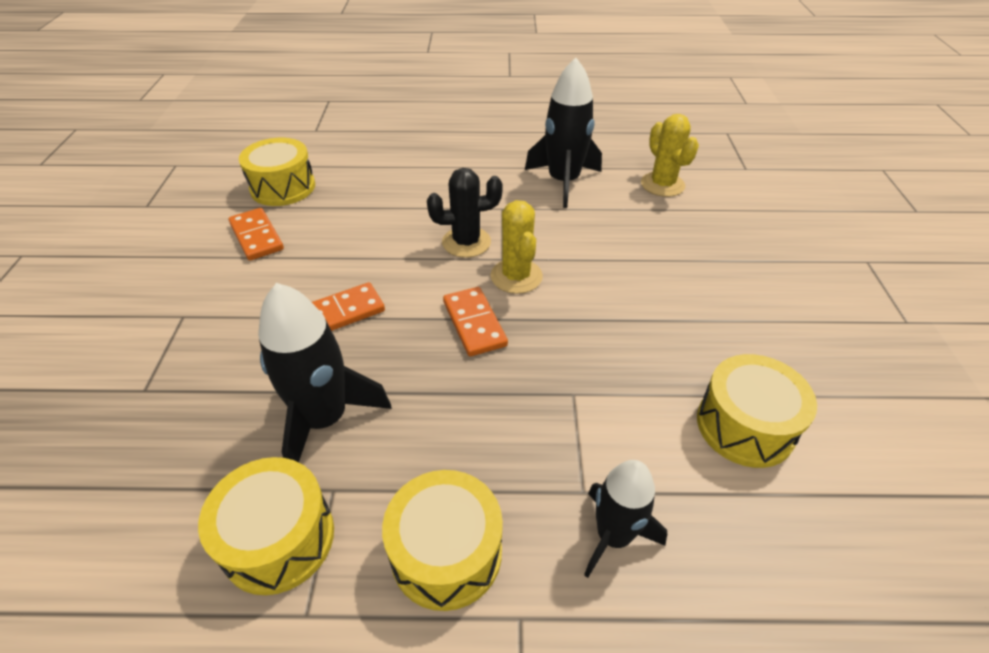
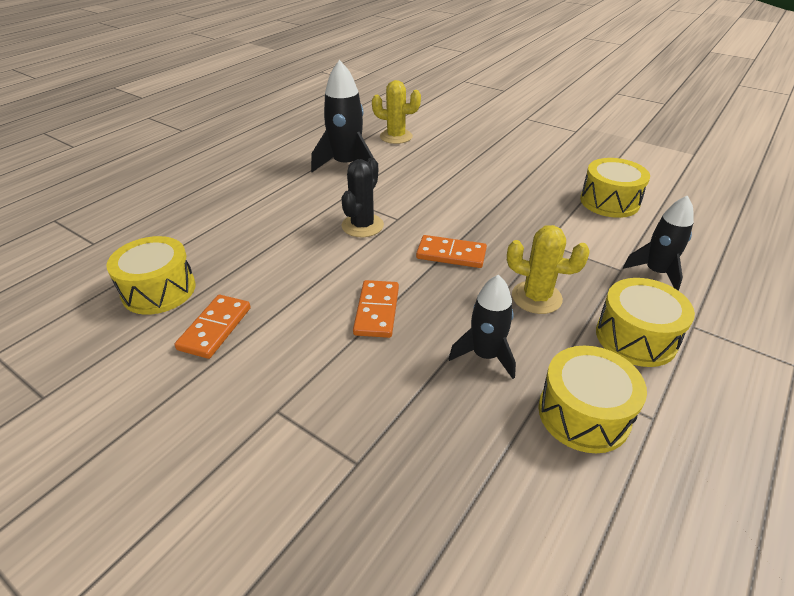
camera: 55 degrees left, 5 degrees down
orange domino [229,208,284,261] -> orange domino turned 75 degrees counterclockwise [175,295,251,359]
black rocket [258,283,392,462] -> black rocket [449,275,516,379], size x0.66
yellow cactus [490,200,543,294] -> yellow cactus moved to [507,225,590,314]

